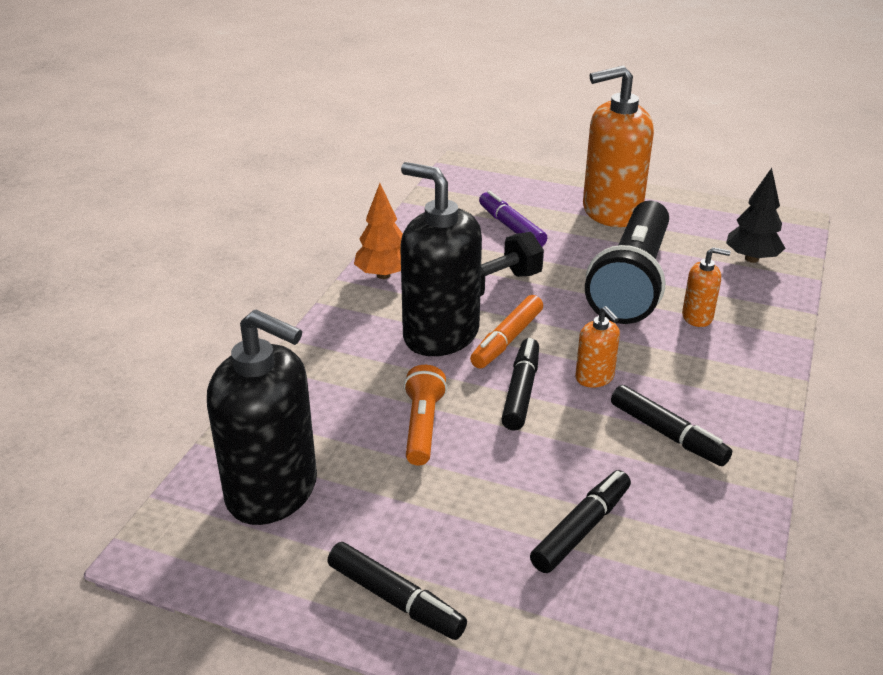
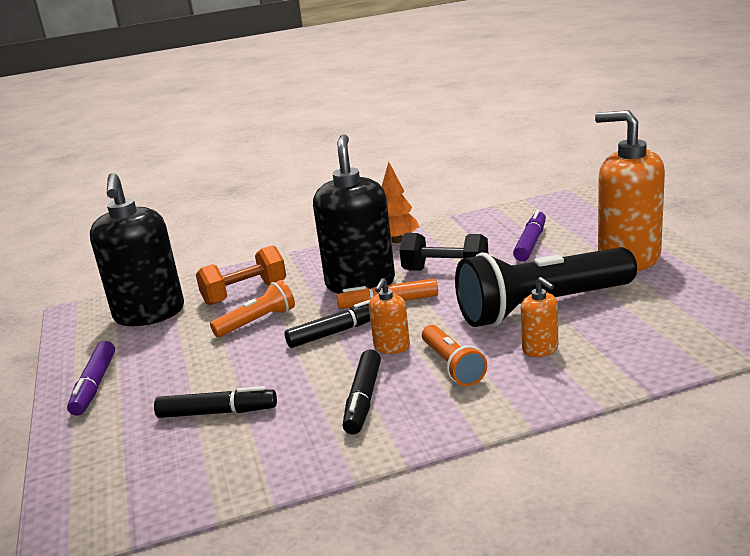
camera: 55 degrees right, 10 degrees down
black marker [327,542,467,640] -> purple marker [67,341,115,416]
black tree [726,168,785,263] -> none
none -> orange dumbbell [196,245,286,305]
none -> orange flashlight [422,325,487,386]

